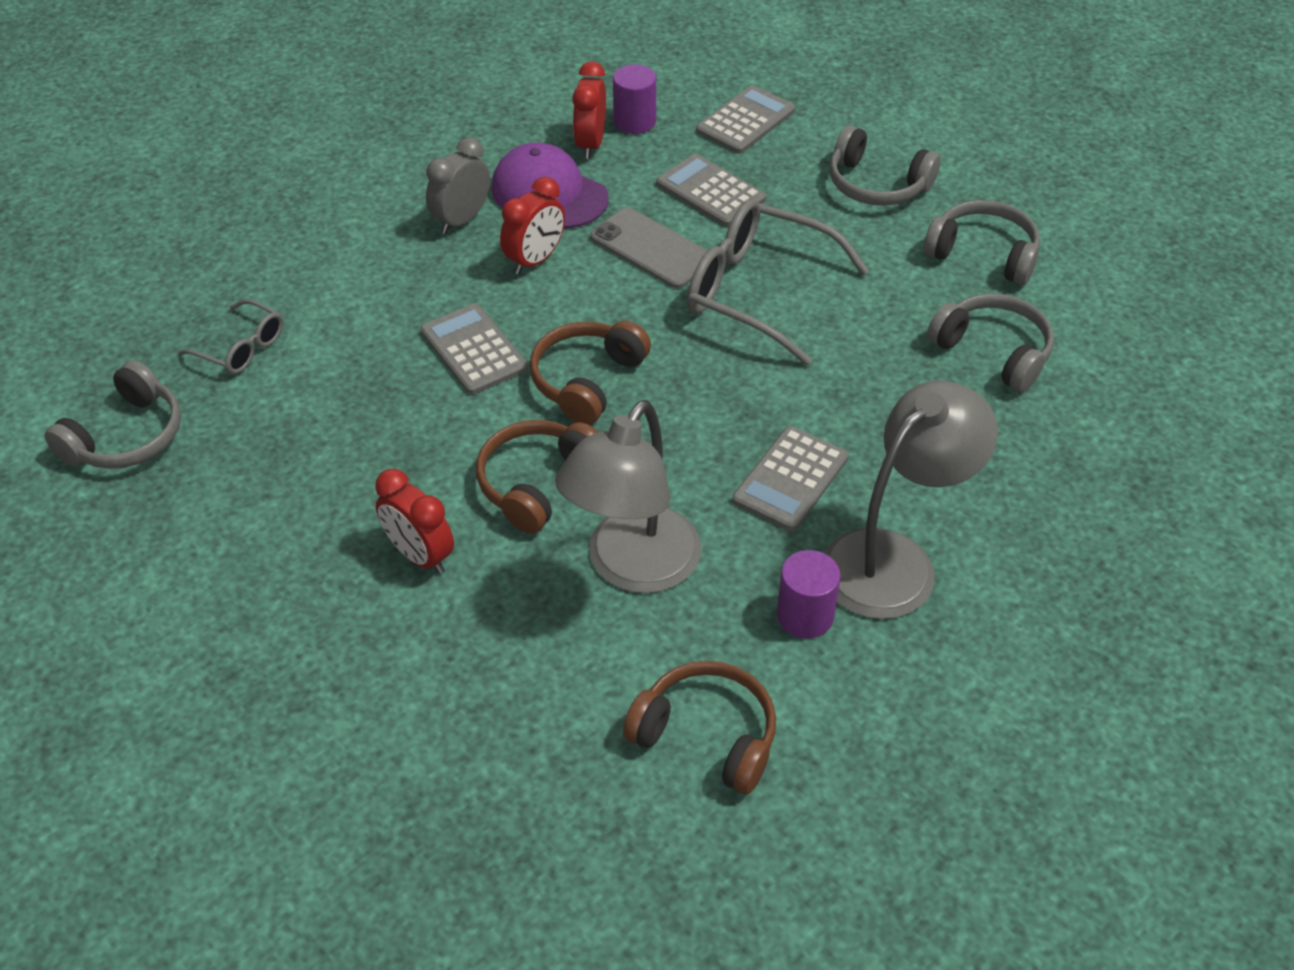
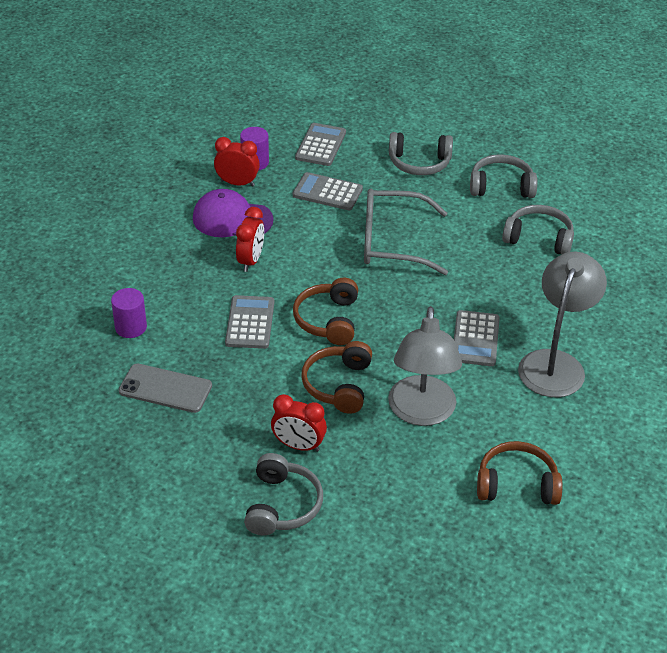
camera: 25 degrees left, 5 degrees down
grey headphones [44,360,181,469] -> grey headphones moved to [244,453,323,535]
grey glasses [178,299,283,374] -> none
grey calculator [420,303,528,395] -> grey calculator turned 60 degrees clockwise [225,295,274,349]
grey clock [426,137,490,234] -> none
red clock [572,61,606,159] -> red clock turned 120 degrees clockwise [214,137,260,186]
grey phone [590,207,708,289] -> grey phone moved to [119,364,212,413]
purple cylinder [777,550,841,639] -> purple cylinder moved to [111,288,147,338]

